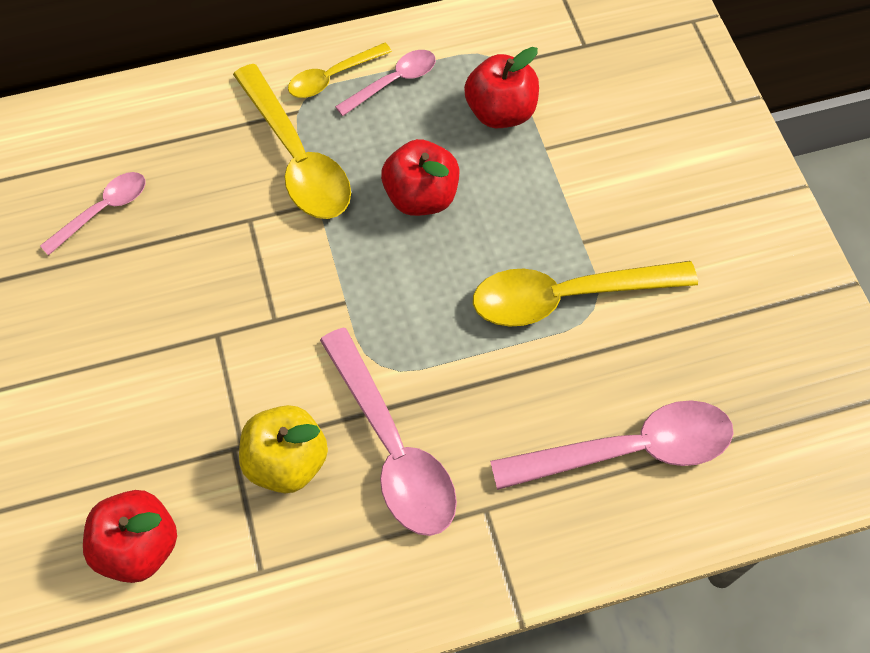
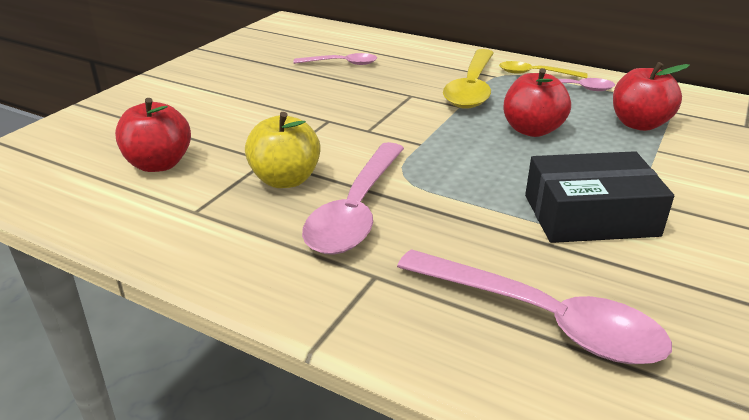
camera: 45 degrees right, 30 degrees down
yellow spoon [473,261,698,327] -> black box [525,151,674,243]

